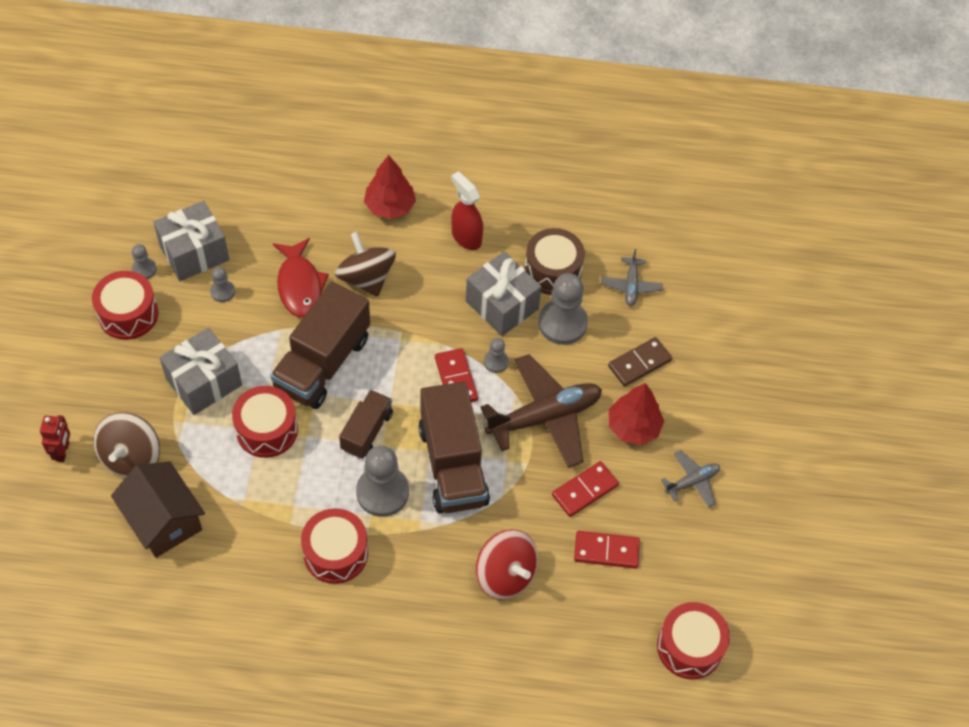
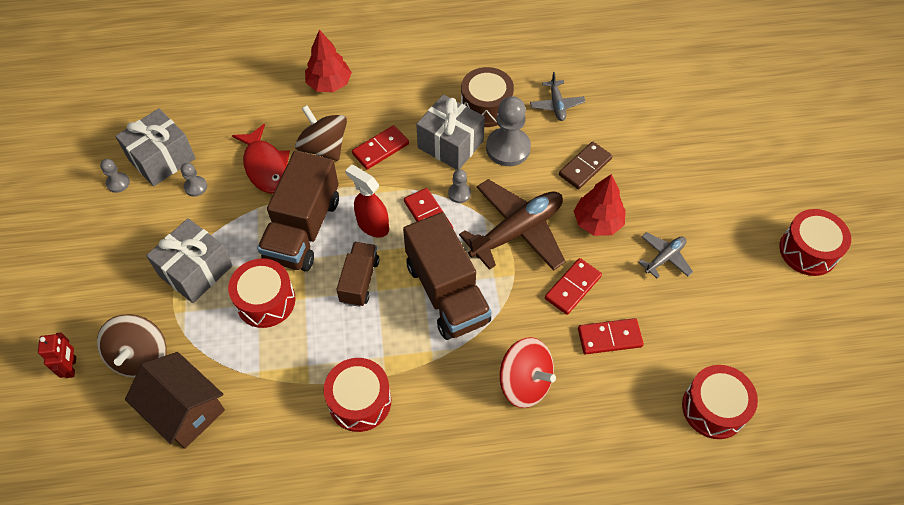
camera: 10 degrees left, 0 degrees up
red drum [92,271,158,340] -> red drum moved to [779,209,851,276]
grey pawn [356,446,409,517] -> none
red spray bottle [451,171,483,250] -> red spray bottle moved to [345,165,389,238]
none -> red domino [352,125,409,170]

